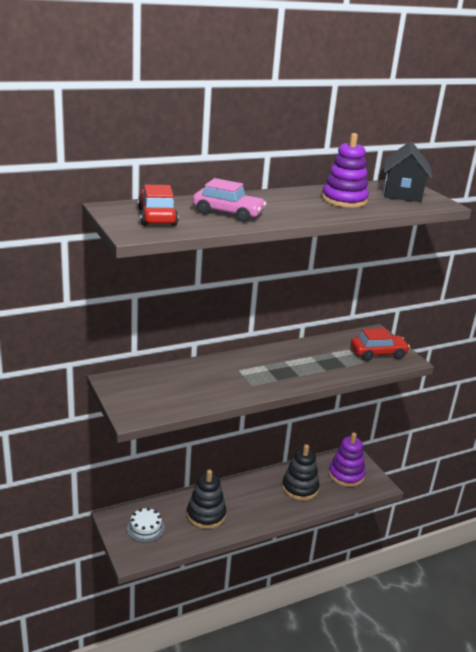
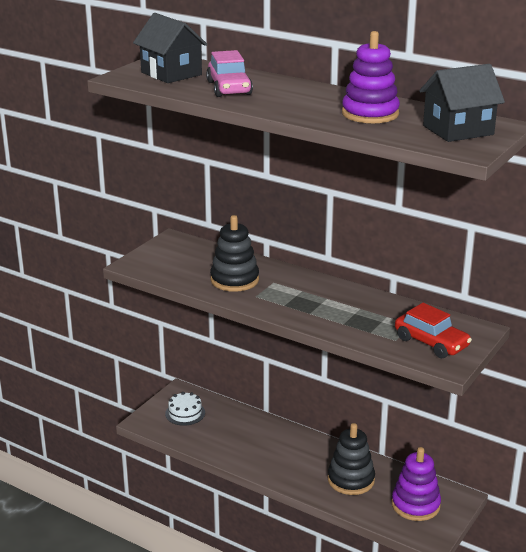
camera: 60 degrees right, 0 degrees up
red car [138,185,178,226] -> black house [133,13,208,83]
black stacking toy [187,470,226,529] -> black stacking toy moved to [210,215,259,292]

